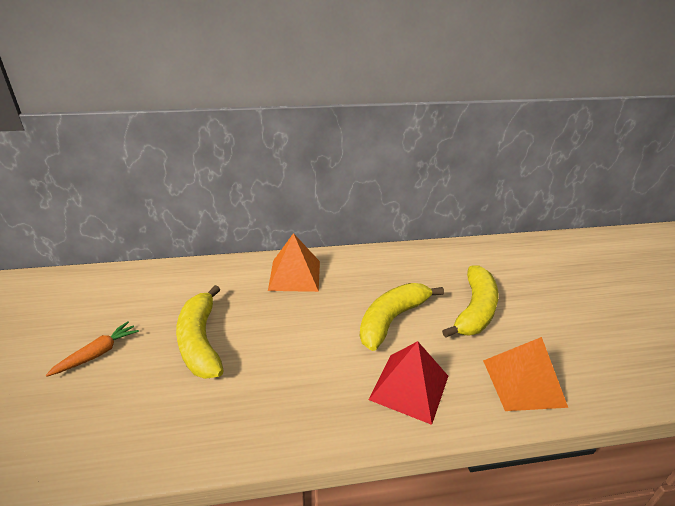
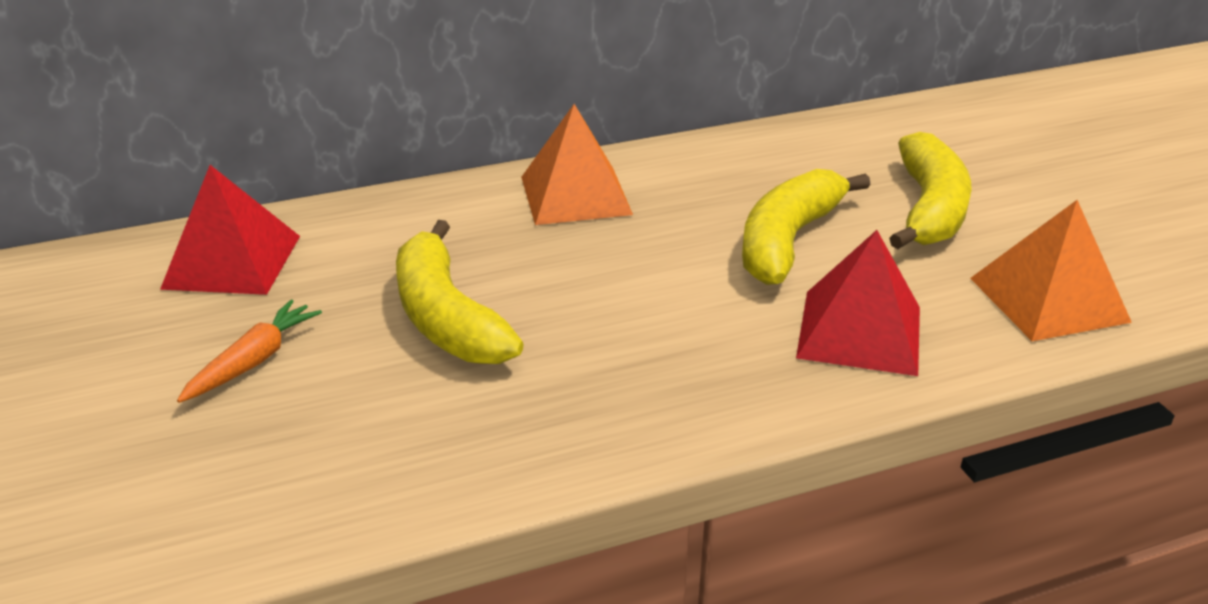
camera: 10 degrees left, 0 degrees up
none -> red pyramid [160,165,300,295]

